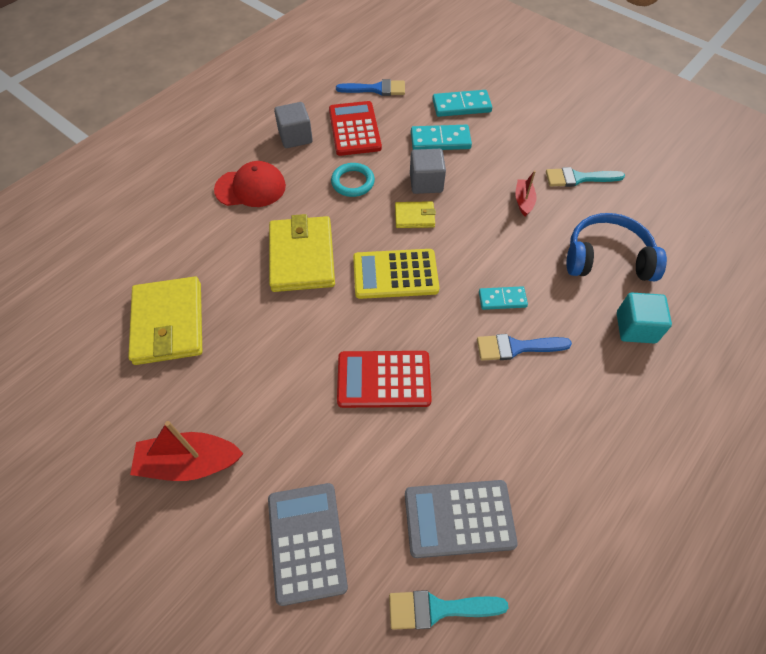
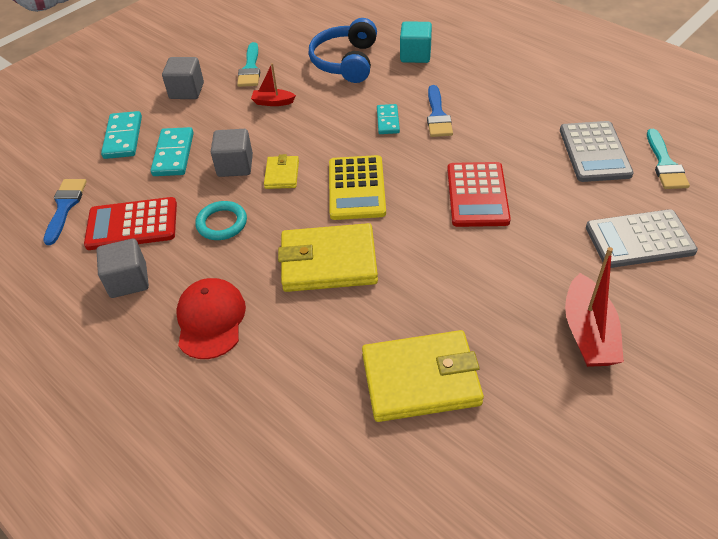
camera: 85 degrees left, 10 degrees down
none -> grey cube [162,57,204,99]

